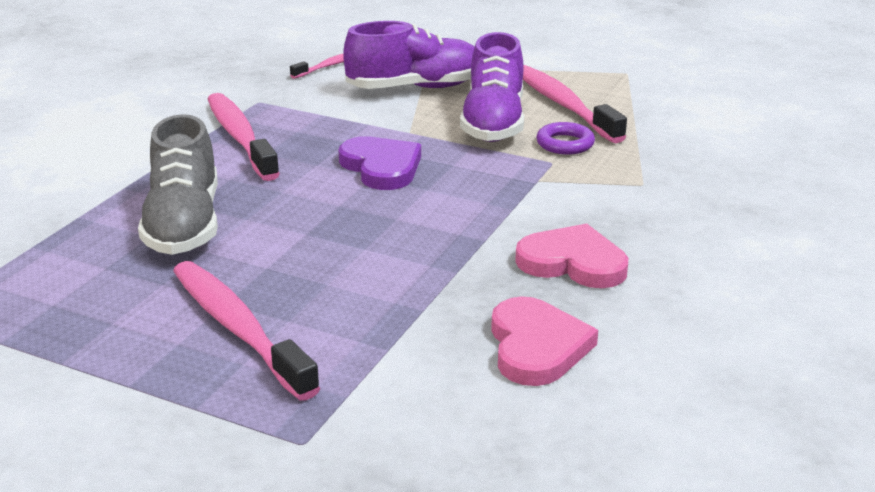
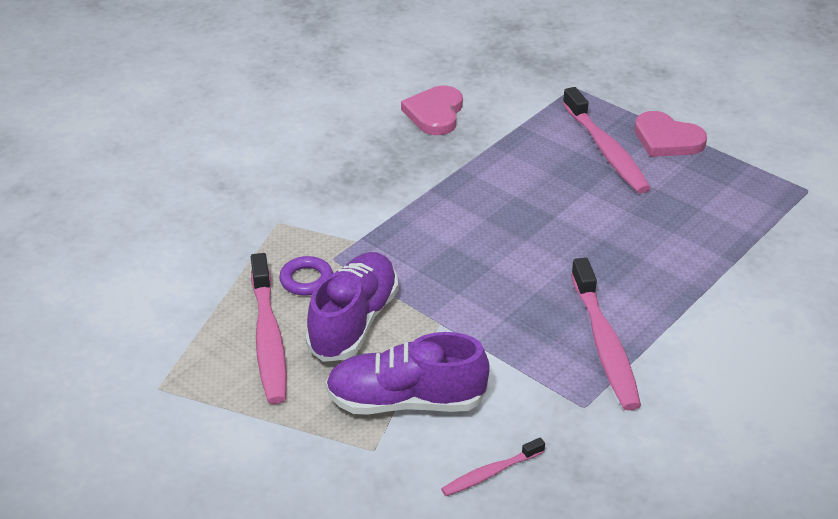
camera: 165 degrees left, 10 degrees up
grey shoe [138,114,218,255] -> none
purple heart [338,136,421,190] -> none
pink heart [515,224,628,288] -> pink heart moved to [634,111,707,157]

